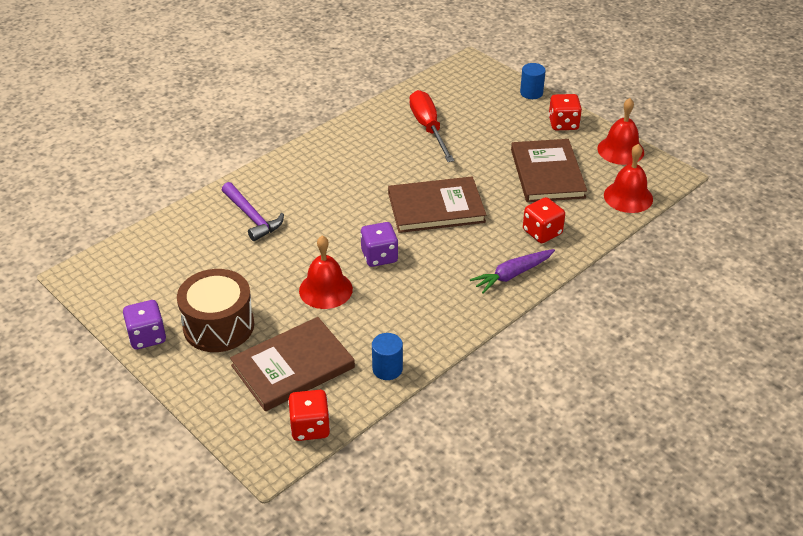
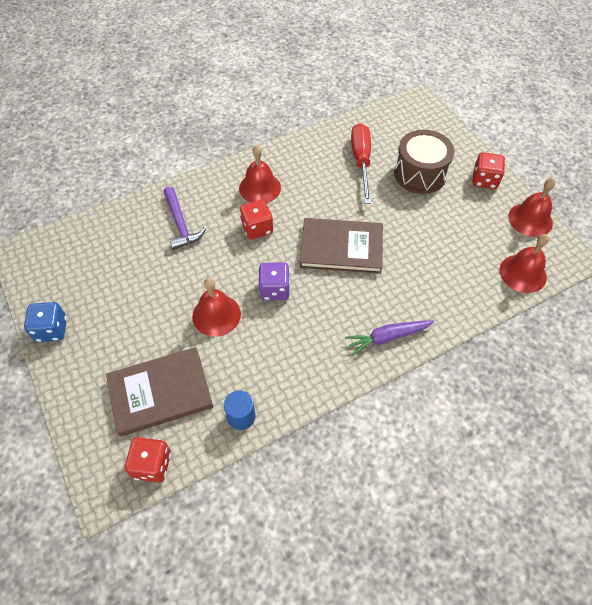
camera: 15 degrees right, 15 degrees up
purple dice [123,300,166,350] -> blue dice [24,302,67,342]
brown drum [177,269,254,352] -> brown drum moved to [394,130,455,194]
brown book [511,139,587,202] -> none
blue cylinder [520,63,546,99] -> none
red dice [523,197,565,243] -> red dice moved to [240,200,273,240]
none -> red bell [239,145,281,203]

